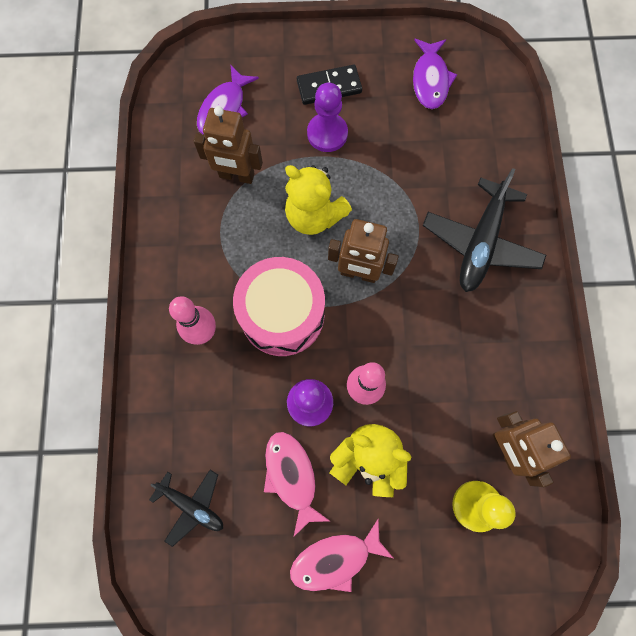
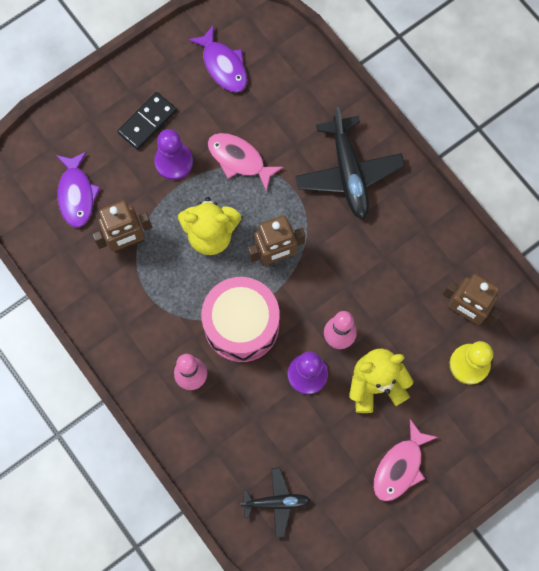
camera: 35 degrees left, 0 degrees up
pink fish [264,432,330,536] -> pink fish moved to [208,133,283,192]

